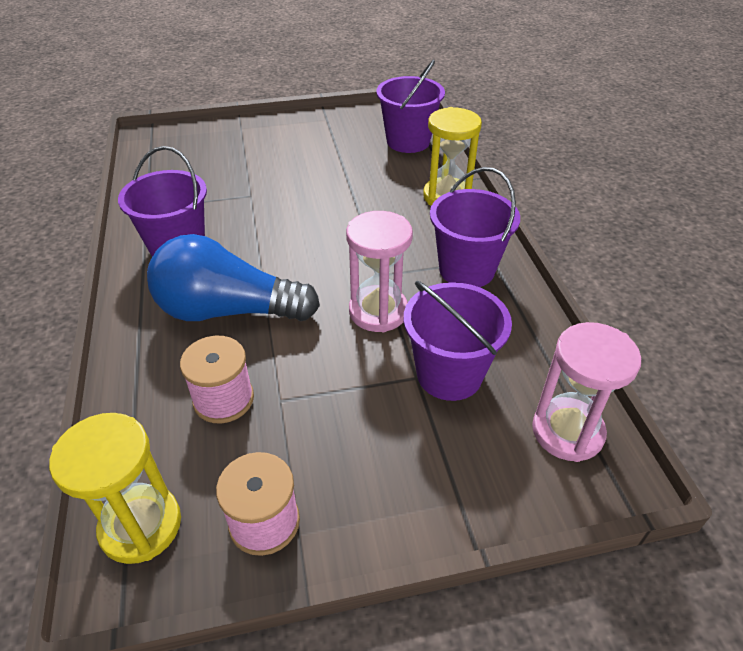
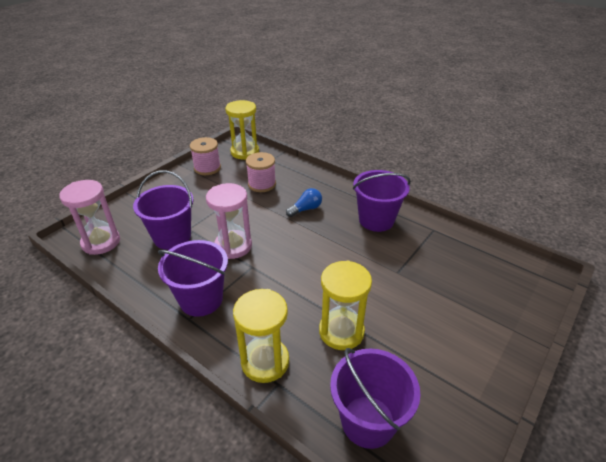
camera: 140 degrees right, 5 degrees down
blue light bulb [147,234,320,321] -> blue light bulb [286,188,322,217], size x0.44
none -> yellow hourglass [319,260,372,350]

